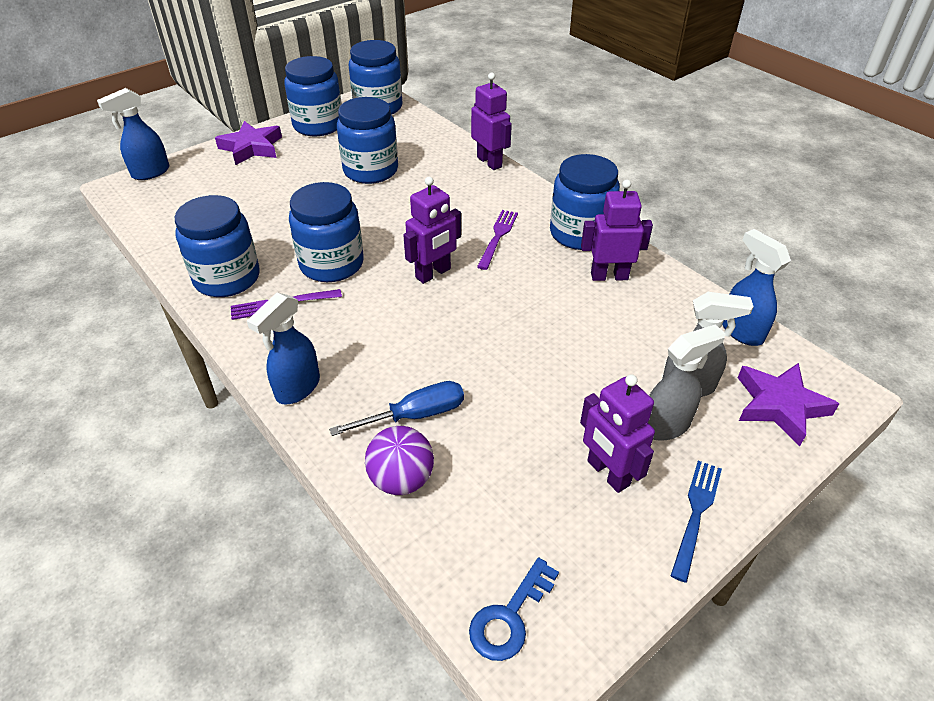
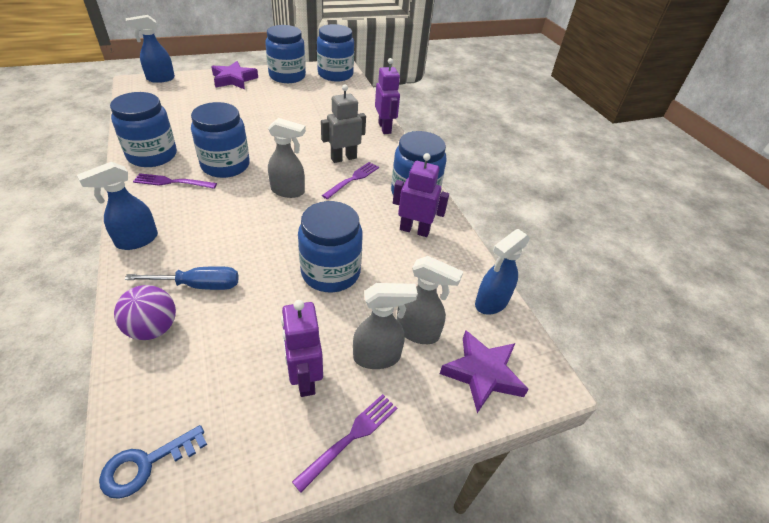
camera: 15 degrees right, 0 degrees up
blue jar [337,97,398,184] -> blue jar moved to [298,201,363,292]
purple robot [403,177,461,284] -> grey spray bottle [268,118,306,198]
blue fork [671,461,722,582] -> purple fork [292,394,397,493]
blue spray bottle [722,229,791,346] -> blue spray bottle turned 120 degrees counterclockwise [475,229,530,315]
none -> grey robot [321,84,366,163]

